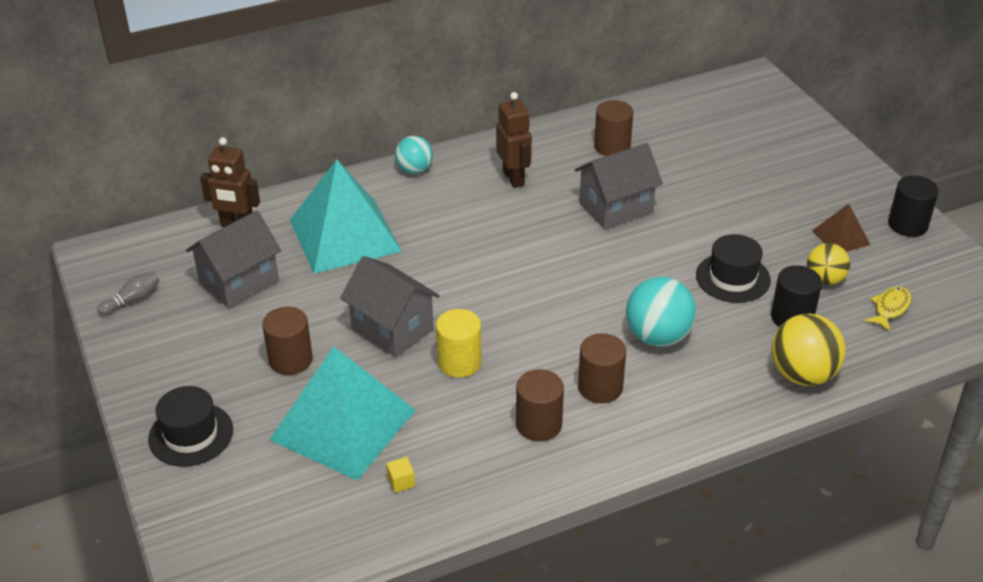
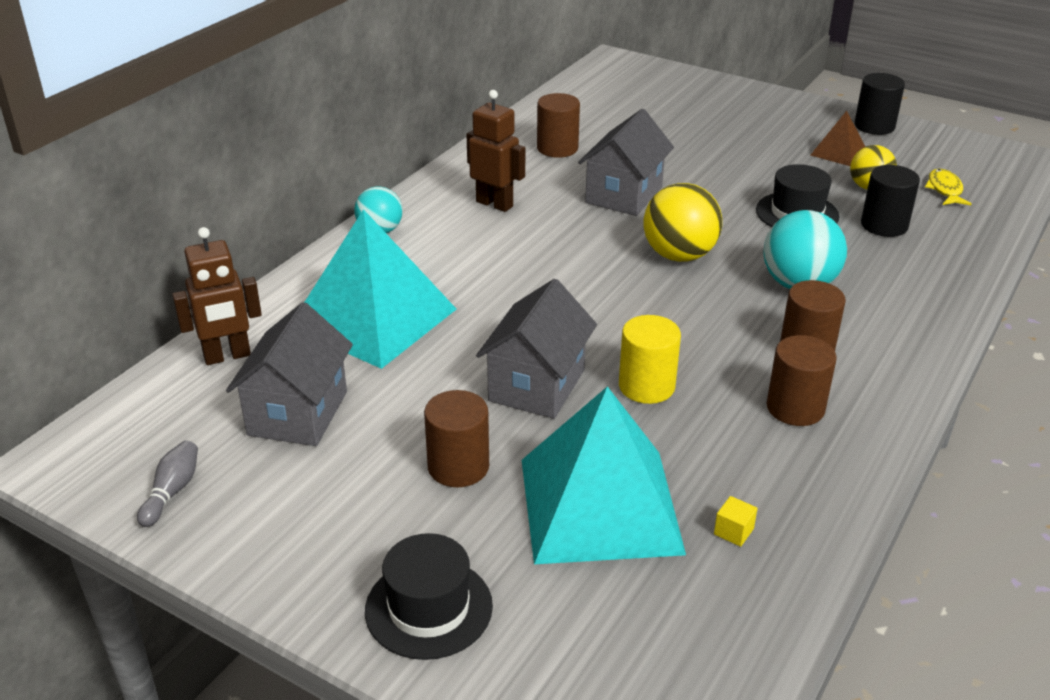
camera: 35 degrees left, 5 degrees down
grey house [340,256,440,357] -> grey house turned 75 degrees counterclockwise [476,279,597,419]
yellow ball [771,314,846,386] -> yellow ball moved to [644,183,722,262]

